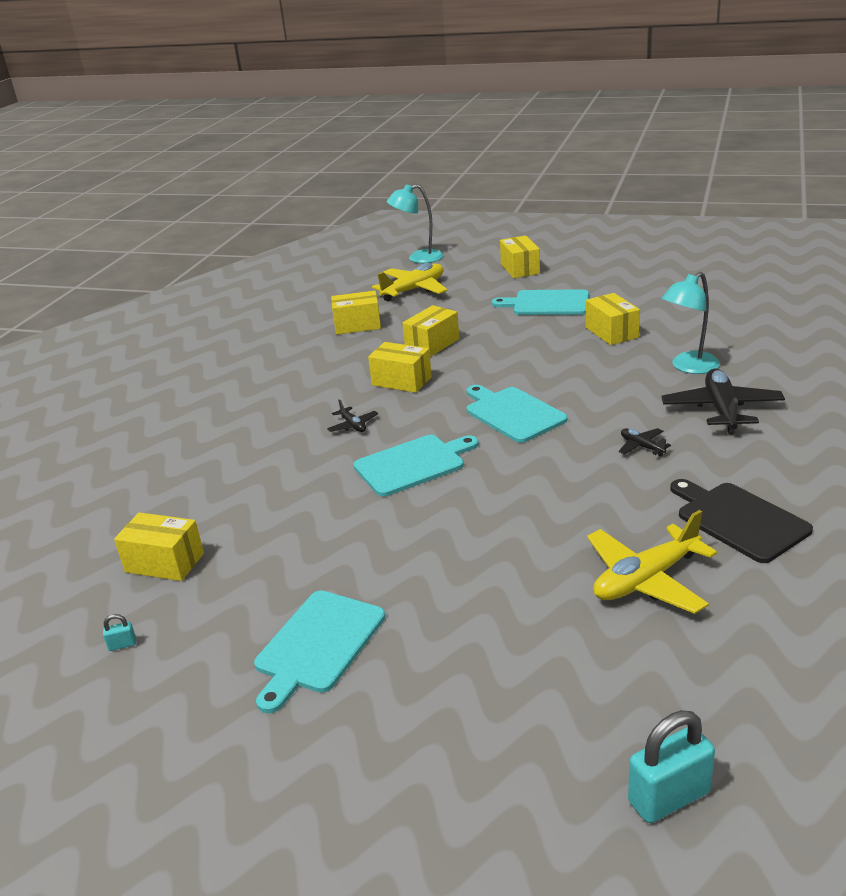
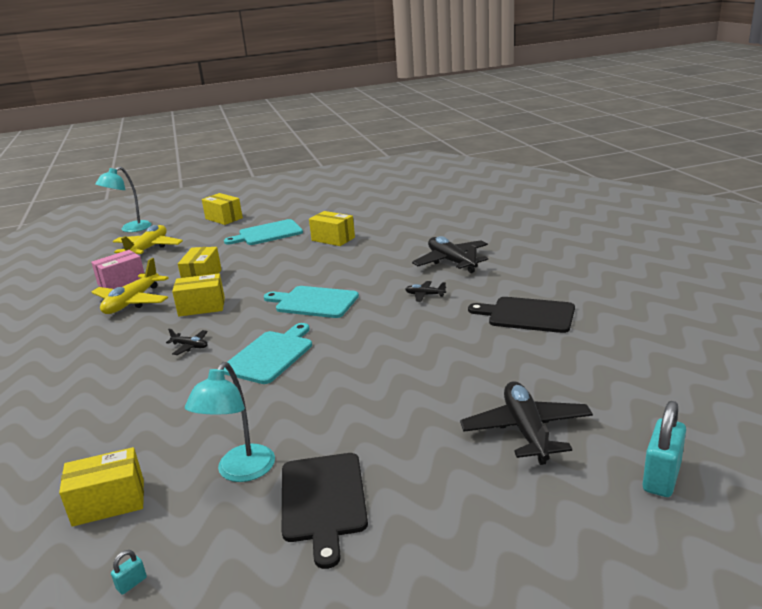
camera: 35 degrees left, 5 degrees down
turquoise cutting board [254,590,385,714] -> black cutting board [282,453,368,569]
yellow box [331,291,381,335] -> pink box [91,250,145,289]
yellow plane [587,510,717,614] -> yellow plane moved to [92,258,169,314]
turquoise lamp [662,272,720,374] -> turquoise lamp moved to [185,362,275,482]
none -> black plane [460,381,593,465]

